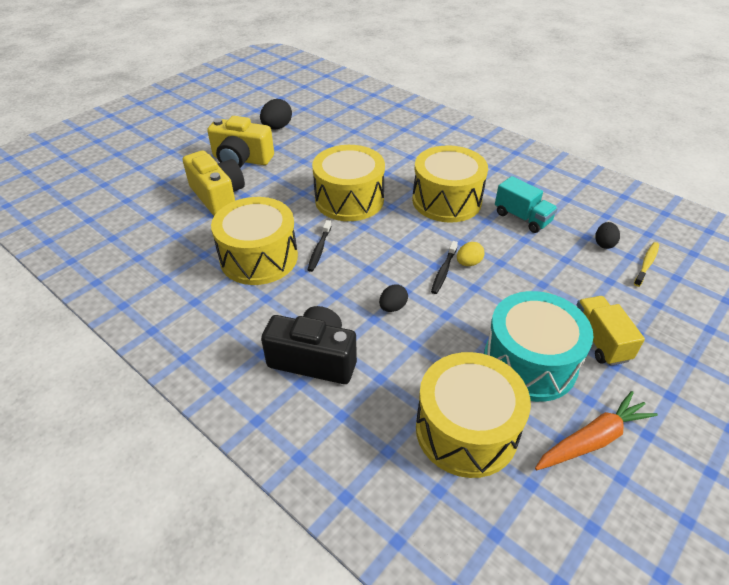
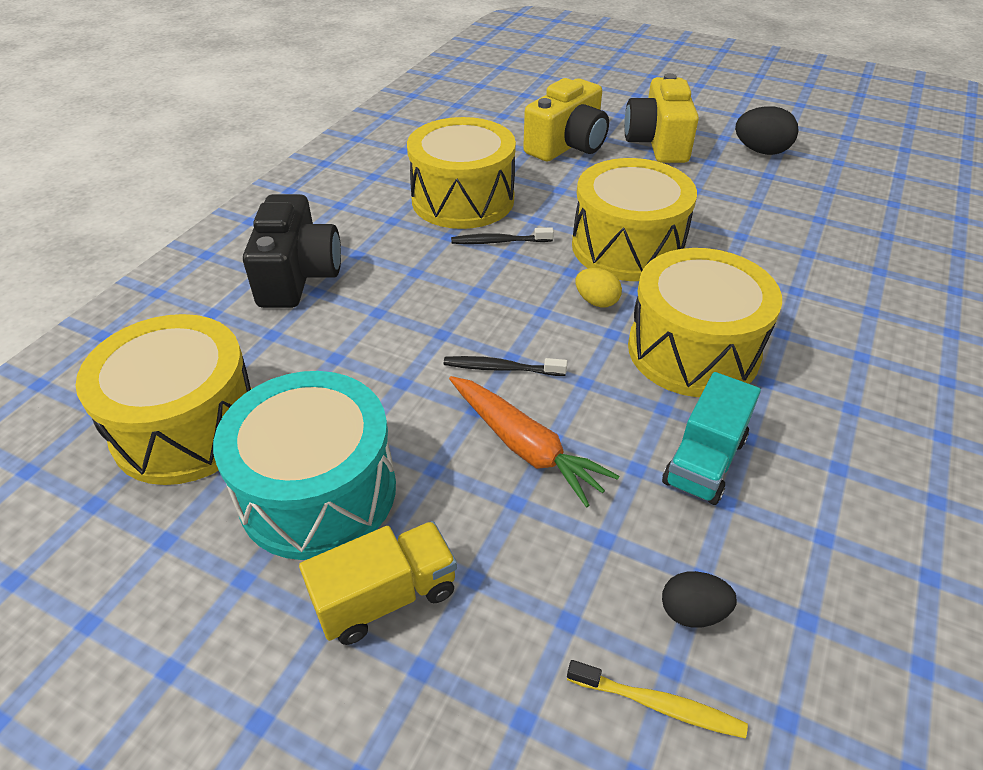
camera: 75 degrees right, 0 degrees up
black egg [379,284,408,312] -> none
yellow egg [457,242,485,266] -> yellow egg moved to [576,268,622,308]
orange carrot [535,391,658,470] -> orange carrot moved to [449,376,619,507]

